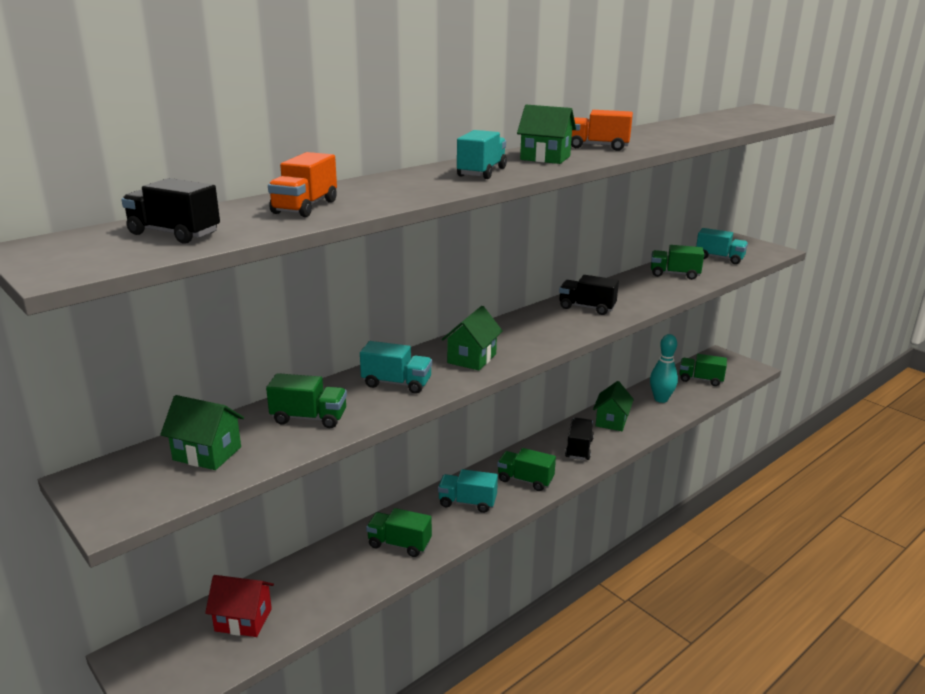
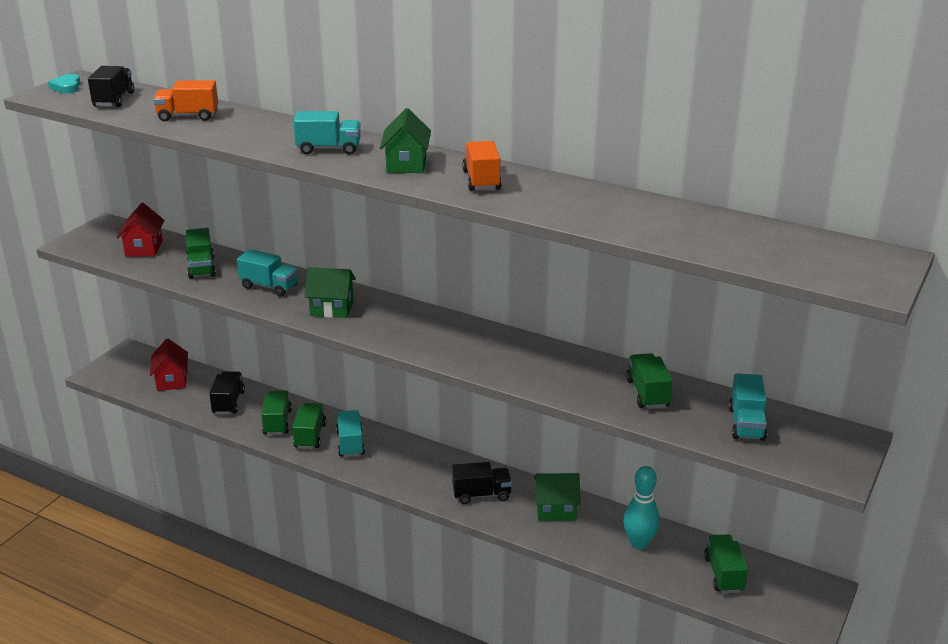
camera: 70 degrees right, 5 degrees up
green house [160,395,244,470] -> red house [117,203,164,257]
turquoise truck [360,341,432,394] -> turquoise truck turned 60 degrees counterclockwise [237,249,298,296]
green truck [497,448,556,491] -> green truck moved to [292,403,326,449]
black truck [559,275,619,315] -> black truck moved to [209,371,245,414]
none -> turquoise heart [48,74,81,94]

